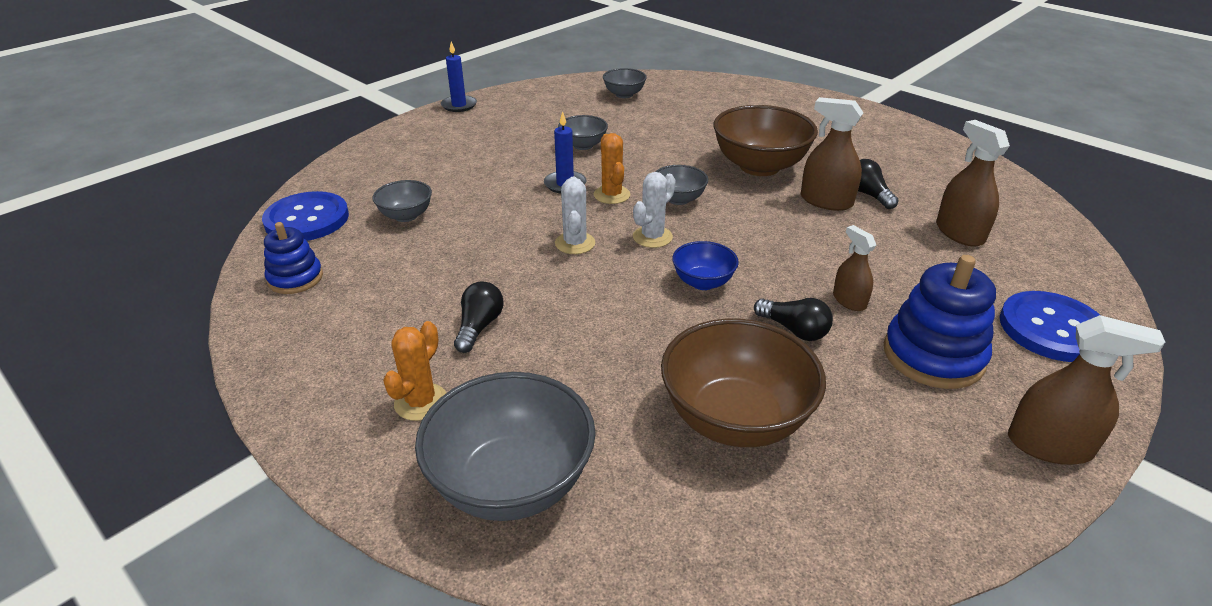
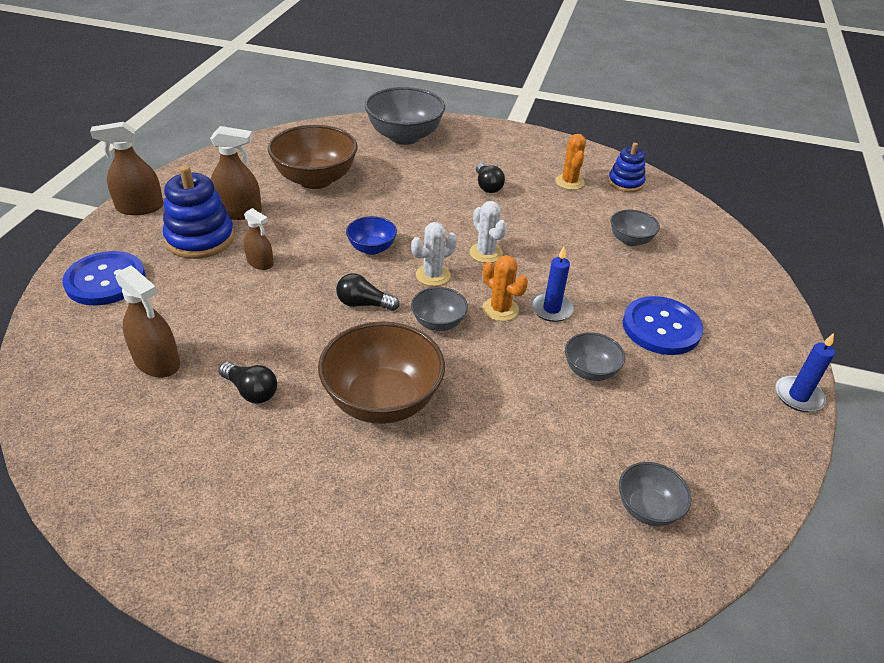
camera: 150 degrees right, 5 degrees up
blue button [262,191,349,241] -> blue button moved to [623,296,703,355]
orange cactus [383,321,446,421] -> orange cactus moved to [555,134,586,190]
white cactus [633,172,676,248] -> white cactus turned 45 degrees clockwise [411,222,457,286]
black light bulb [754,298,833,341] -> black light bulb moved to [336,273,400,311]
brown spray bottle [801,97,864,211] -> brown spray bottle moved to [210,126,262,220]

